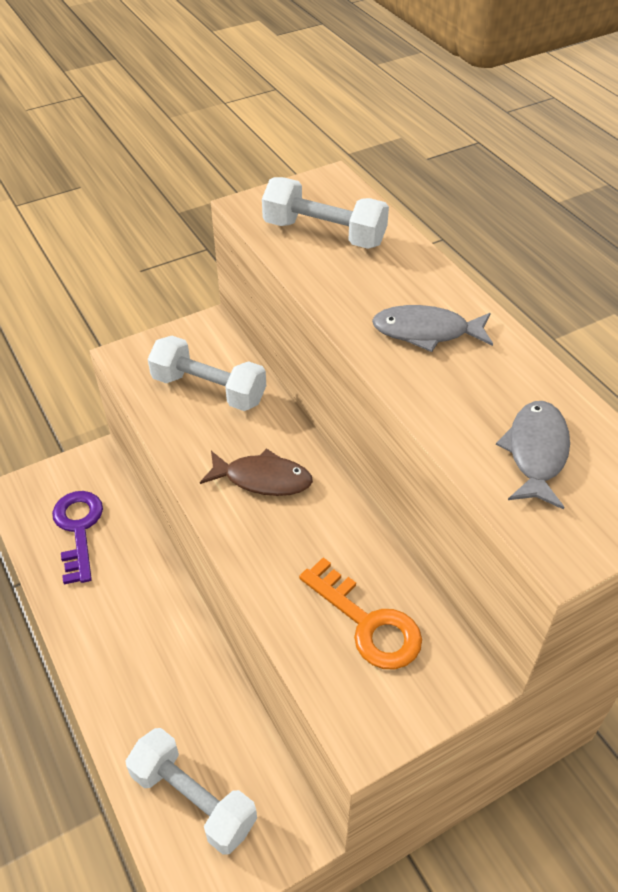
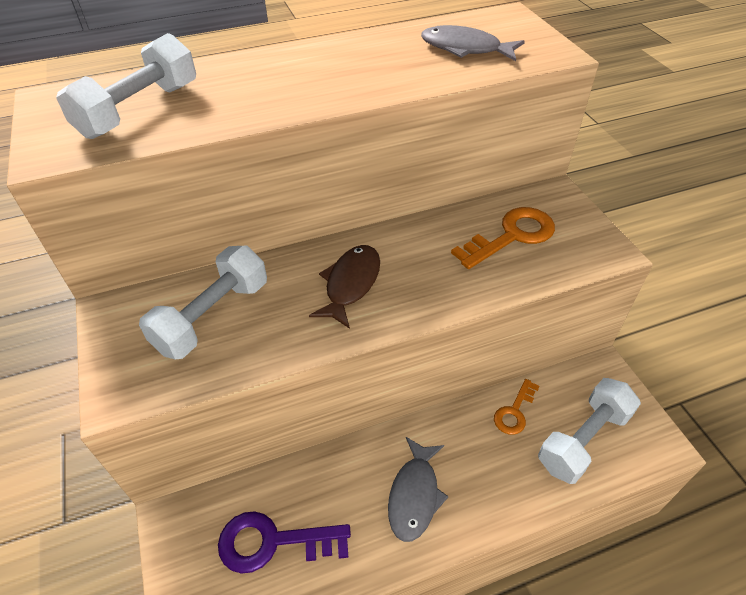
camera: 80 degrees left, 0 degrees up
grey fish [372,305,493,352] -> grey fish moved to [388,437,449,542]
none -> orange key [494,379,540,435]

